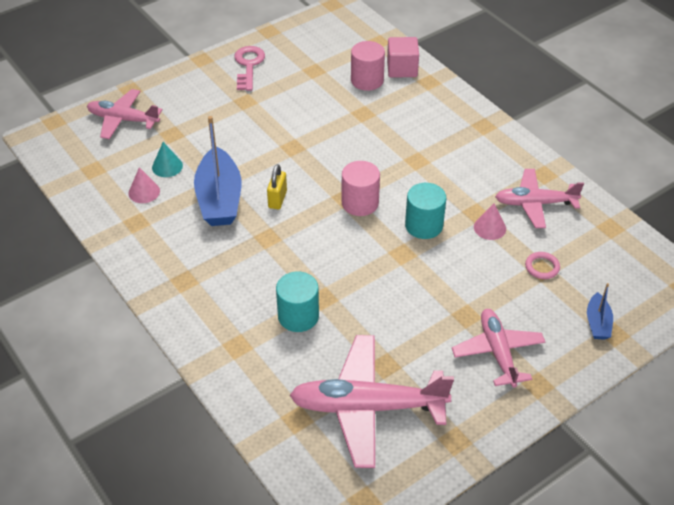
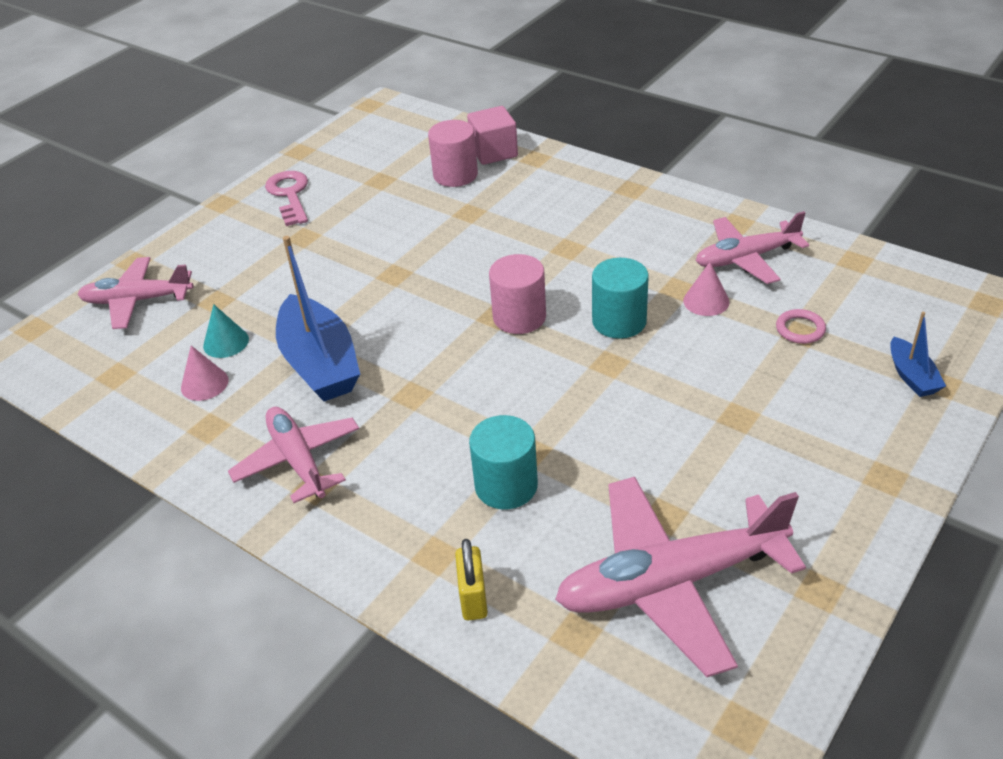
camera: 15 degrees left, 5 degrees down
yellow padlock [267,164,287,209] -> yellow padlock moved to [455,539,488,621]
pink plane [452,309,545,388] -> pink plane moved to [228,407,359,503]

